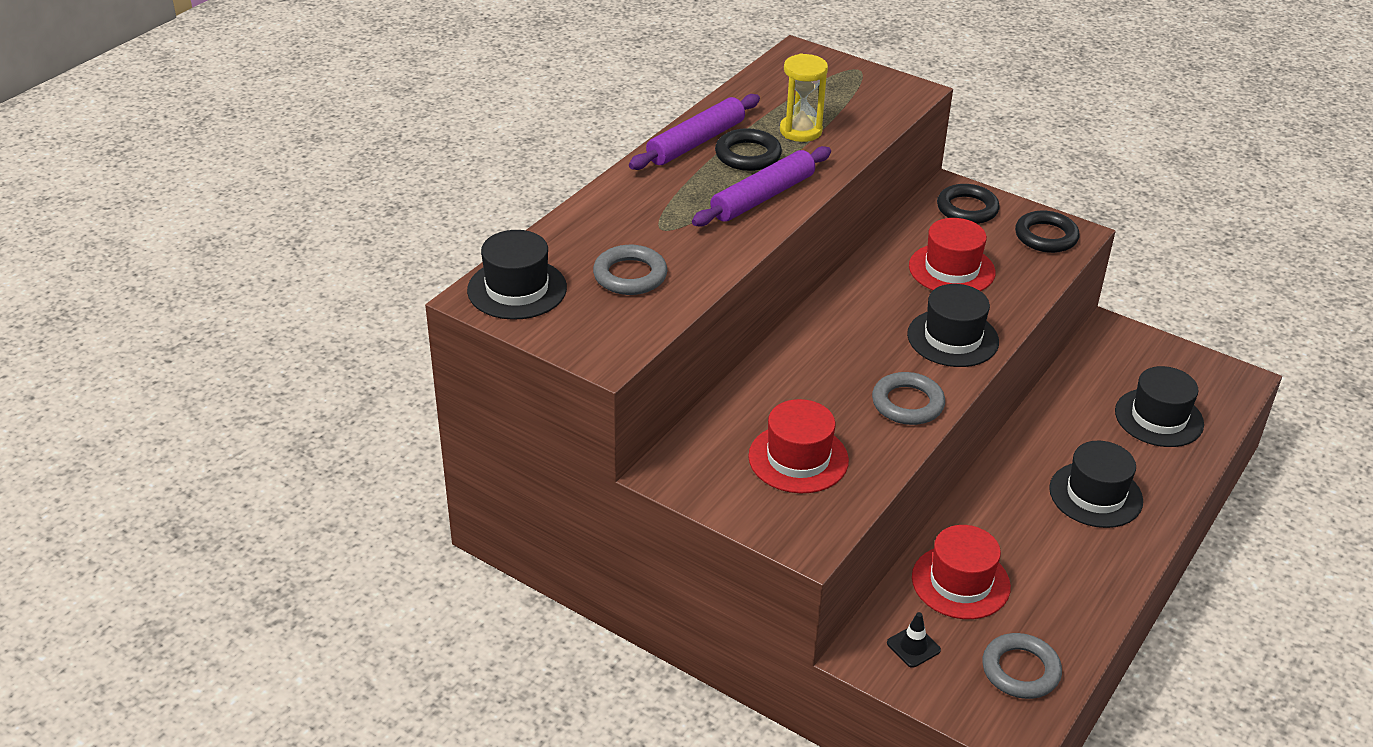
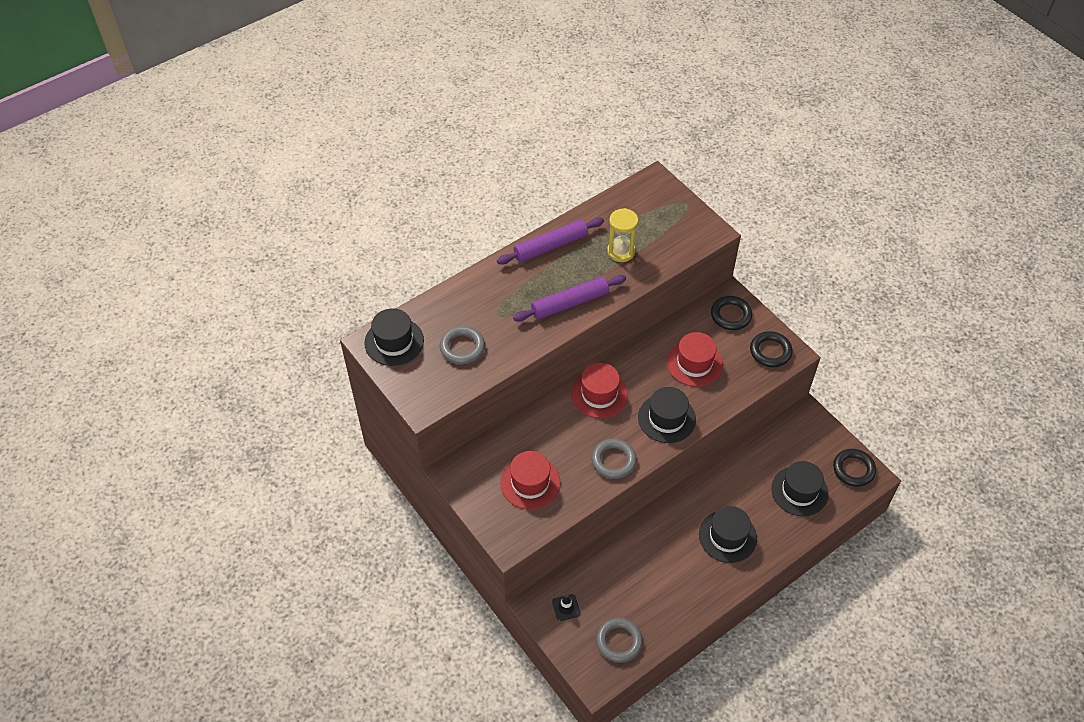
camera: 20 degrees right, 15 degrees up
black ring [715,128,782,171] -> black ring moved to [833,449,876,487]
red hat [912,525,1011,619] -> red hat moved to [571,363,628,418]

